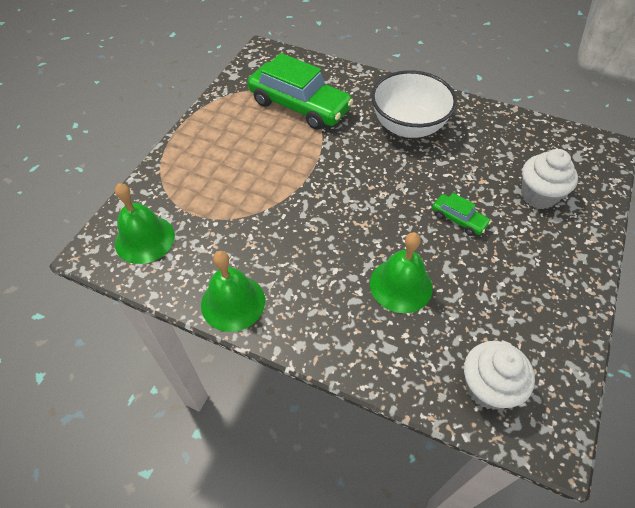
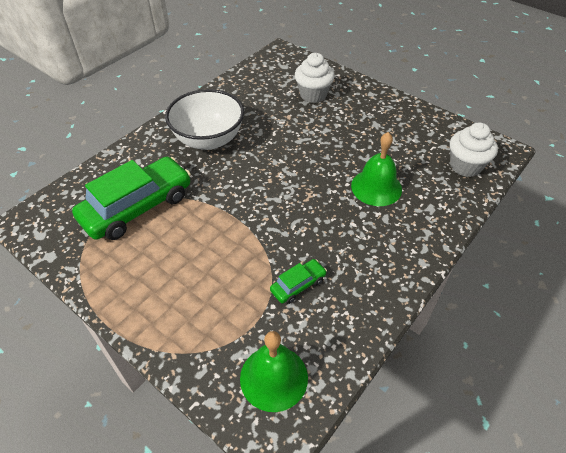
camera: 75 degrees left, 5 degrees down
green bell [201,251,265,332] -> none
green car [432,193,491,236] -> green car moved to [270,259,327,304]

